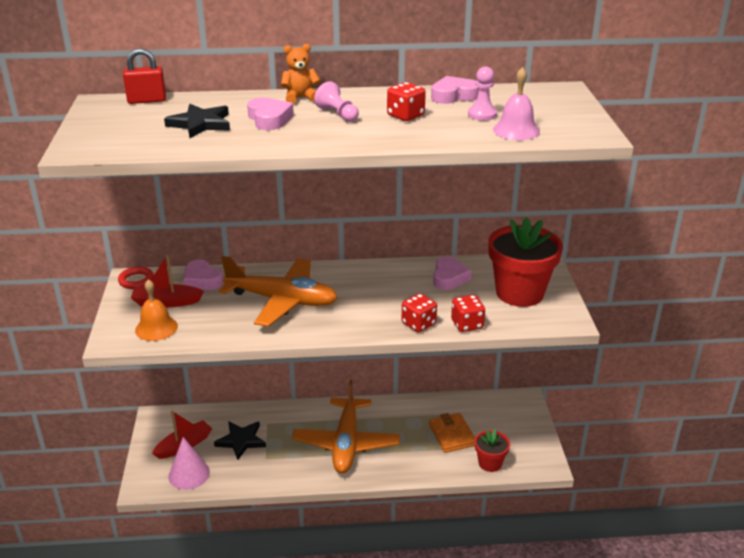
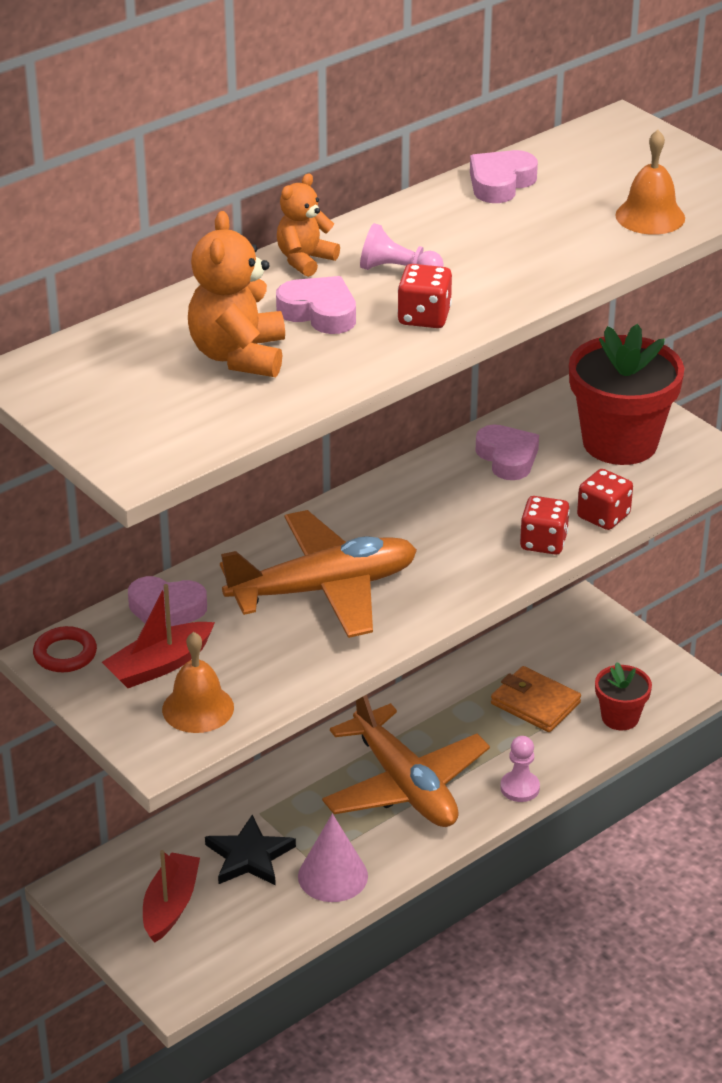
camera: 35 degrees left, 5 degrees up
red padlock [123,48,166,104] -> none
black star [164,104,230,138] -> orange teddy bear [188,211,285,377]
pink cone [168,437,210,490] -> pink cone moved to [298,814,368,902]
red dice [387,82,426,121] -> red dice moved to [397,264,452,328]
pink pawn [468,66,497,121] -> pink pawn moved to [500,736,540,802]
pink bell [493,67,540,140] -> orange bell [615,130,685,235]

